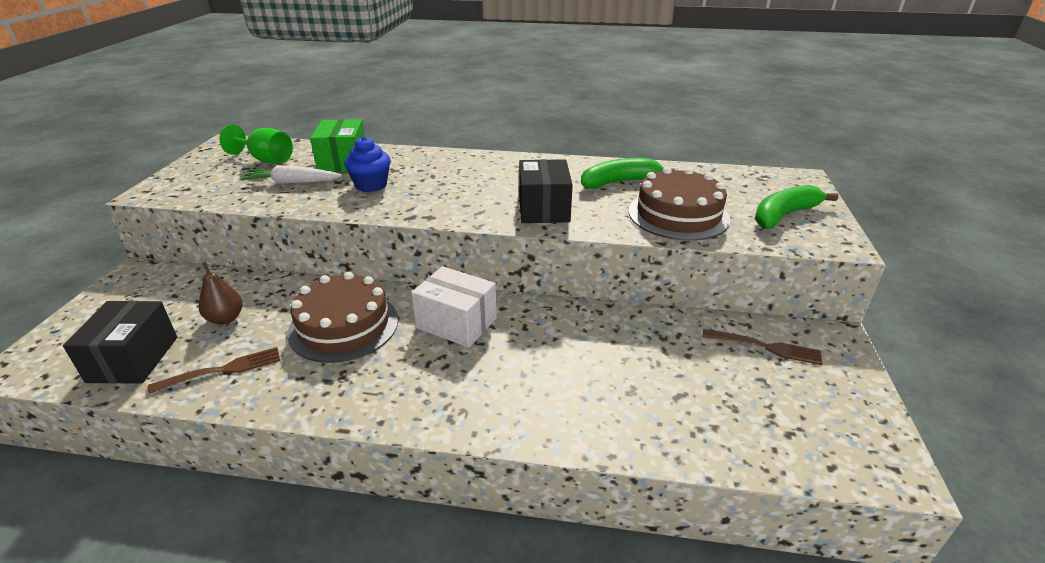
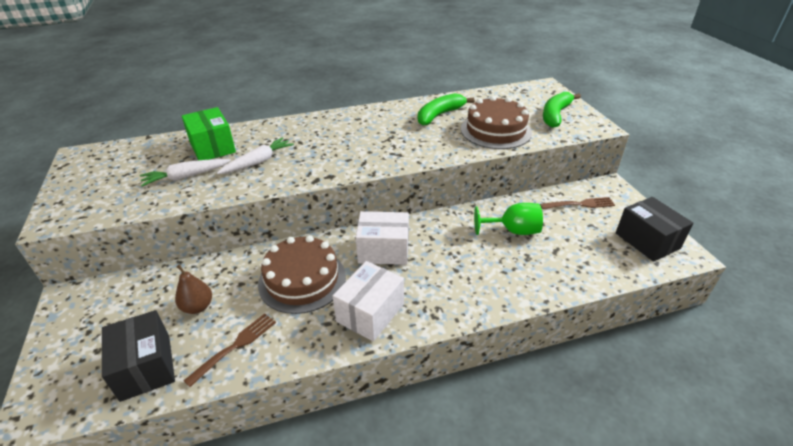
camera: 25 degrees left, 5 degrees up
green goblet [219,124,293,164] -> green goblet moved to [474,203,543,235]
blue cupcake [344,136,391,192] -> white carrot [217,137,294,174]
black box [519,159,573,223] -> black box moved to [616,197,694,262]
none -> white box [333,261,404,341]

